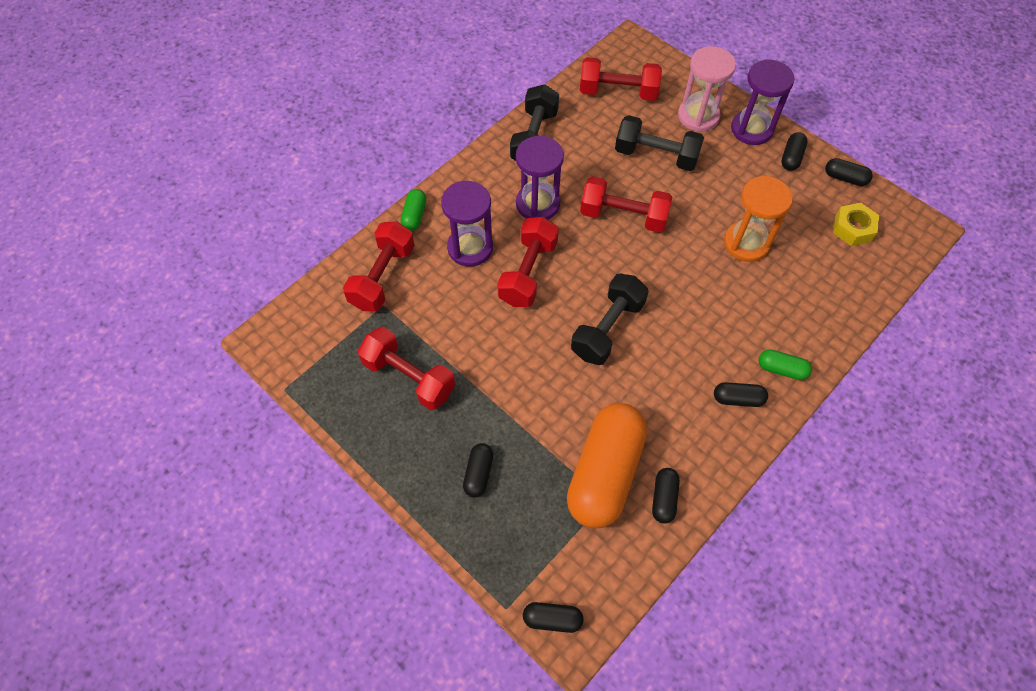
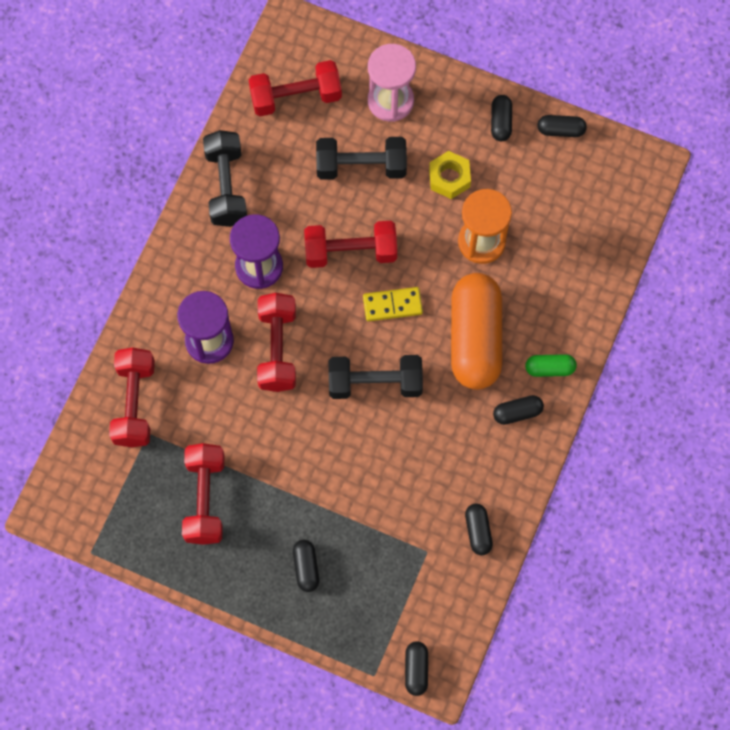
camera: 20 degrees left, 10 degrees up
red dumbbell [358,327,455,410] -> red dumbbell turned 75 degrees clockwise [182,443,225,545]
green capsule [400,189,426,231] -> none
black capsule [523,602,584,633] -> black capsule turned 75 degrees counterclockwise [405,642,428,696]
orange capsule [567,403,647,528] -> orange capsule moved to [451,273,502,390]
black dumbbell [571,274,649,365] -> black dumbbell turned 75 degrees clockwise [328,355,423,399]
purple hourglass [731,59,795,145] -> none
yellow nut [833,203,879,246] -> yellow nut moved to [429,151,471,199]
none -> yellow domino [363,287,423,321]

